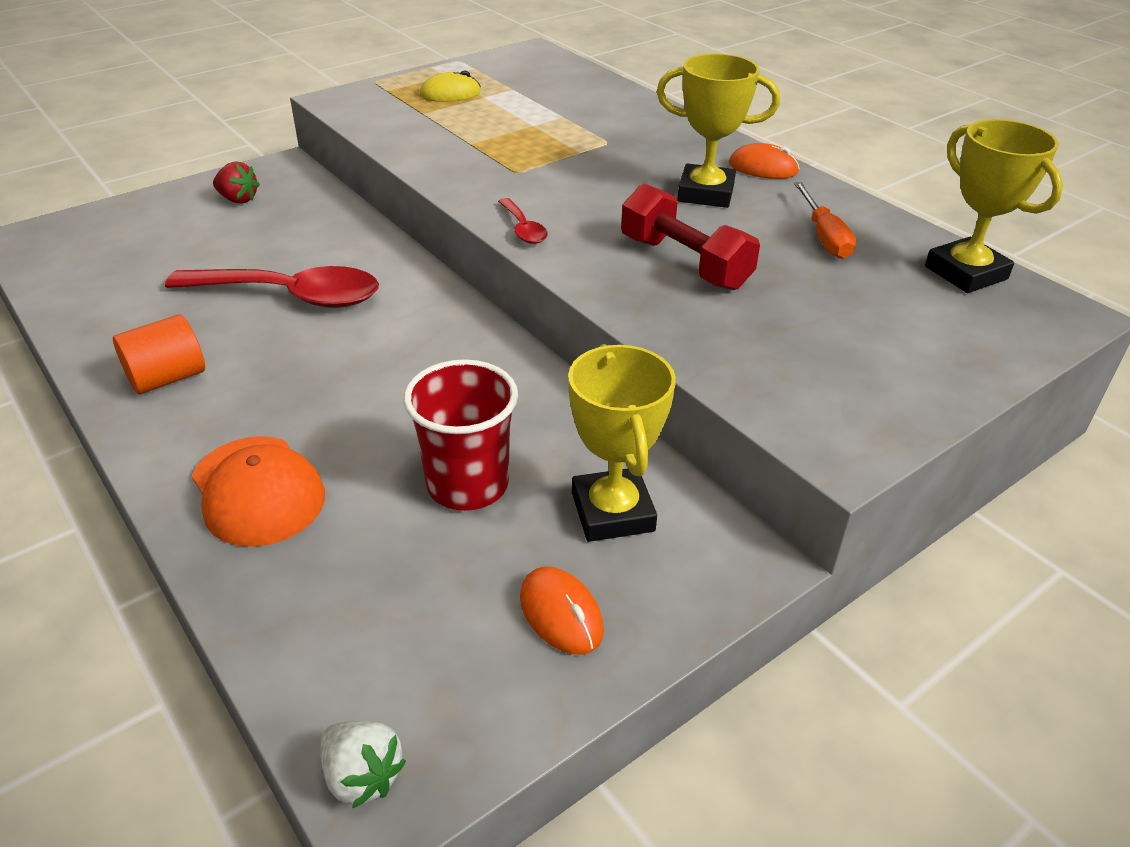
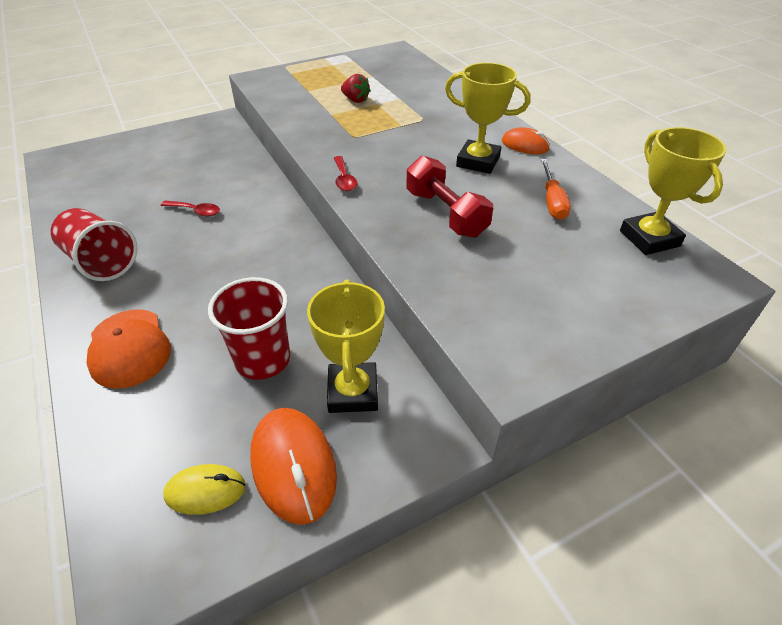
camera: 10 degrees right, 5 degrees up
orange cylinder [113,314,205,394] -> red cup [51,208,138,281]
red spoon [165,266,379,308] -> red spoon [161,201,220,216], size x0.46
red strawberry [213,162,260,204] -> red strawberry moved to [341,74,371,103]
white strawberry [320,721,406,808] -> none
yellow mouse [420,70,481,102] -> yellow mouse moved to [163,464,246,515]
orange mouse [520,567,604,654] -> orange mouse [250,408,337,525], size x1.66

